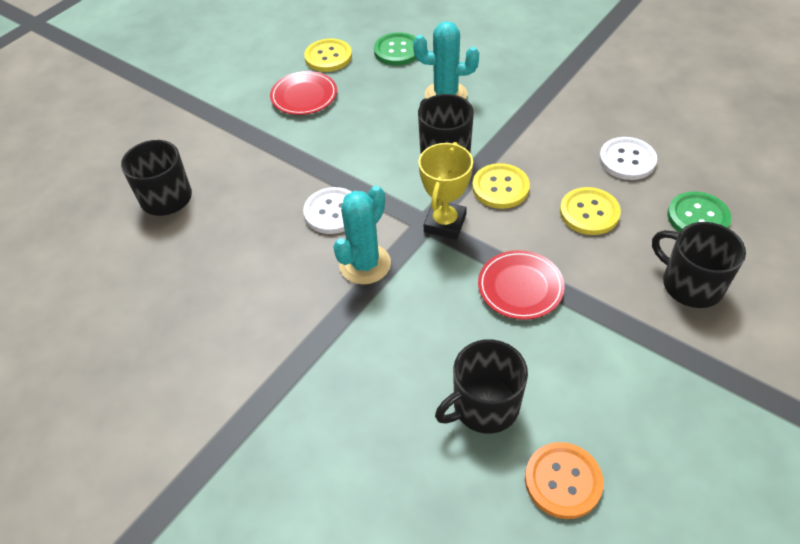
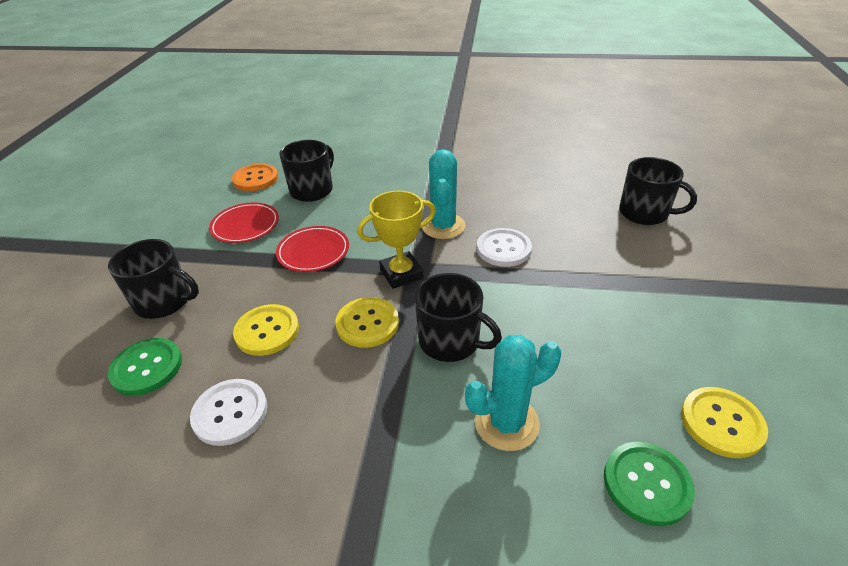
camera: 150 degrees right, 10 degrees down
red plate [270,71,337,115] -> red plate moved to [209,202,279,243]
yellow trophy [419,142,473,239] -> yellow trophy turned 75 degrees clockwise [357,191,436,289]

